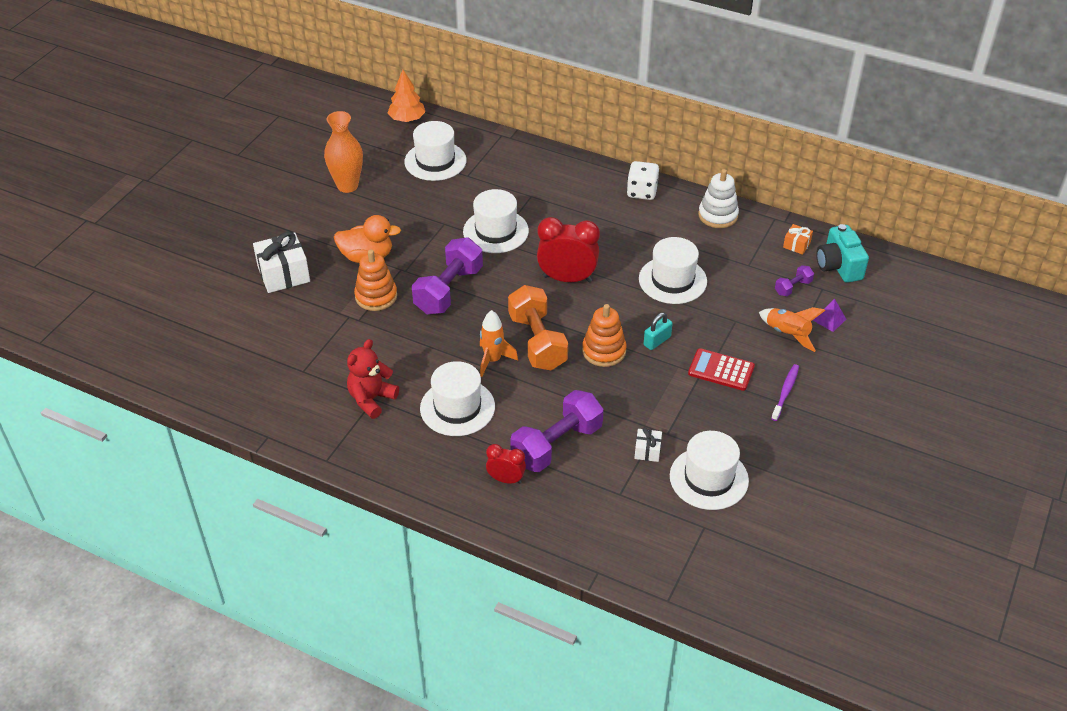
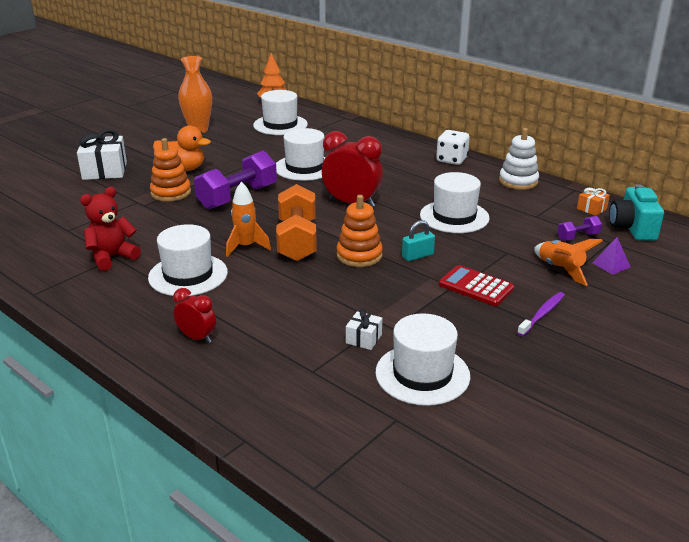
camera: 15 degrees right, 15 degrees down
purple dumbbell [510,390,604,472] -> none

